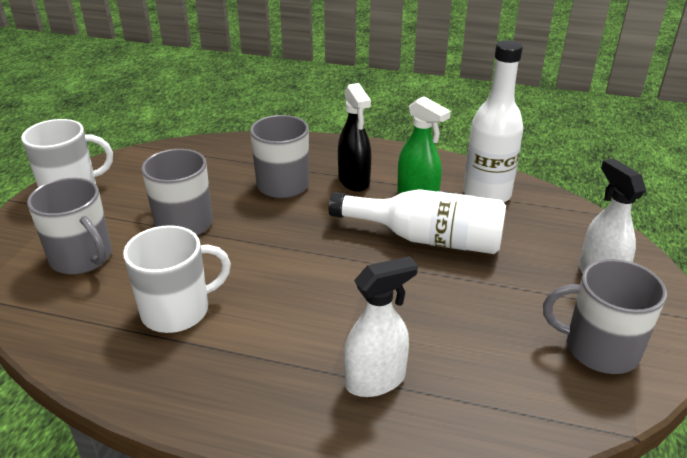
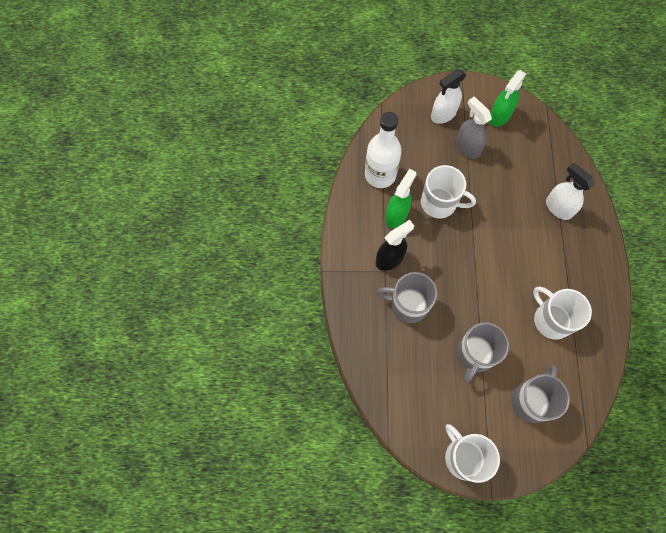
camera: 105 degrees left, 35 degrees up
white bottle [328,189,506,254] -> white mug [421,165,476,218]
grey mug [543,259,667,374] -> green spray bottle [489,70,526,127]
none -> grey spray bottle [456,97,492,159]

